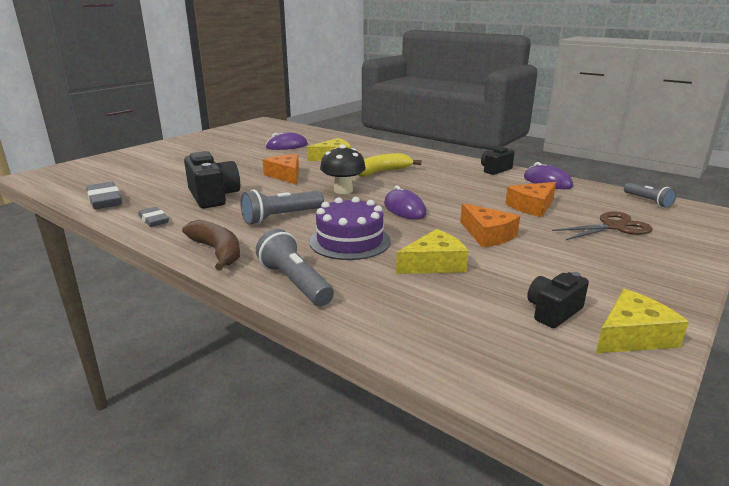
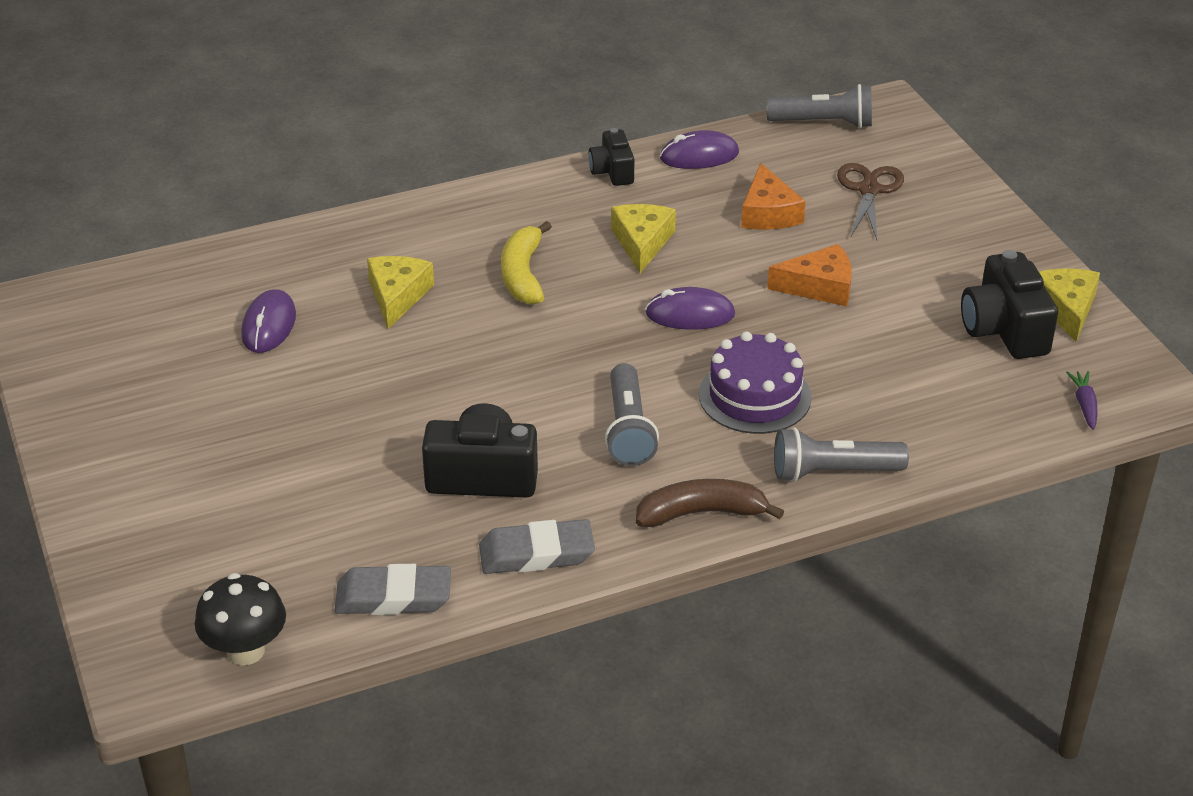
camera: 60 degrees left, 15 degrees up
grey eraser [138,207,169,227] -> grey eraser [479,519,595,574], size x1.57
orange cheese [263,154,299,185] -> none
black mushroom [320,145,366,194] -> black mushroom moved to [195,573,286,665]
yellow cheese [396,229,468,274] -> yellow cheese moved to [611,204,676,273]
black camera [527,272,589,328] -> black camera [961,250,1058,359], size x1.66
grey flashlight [624,183,677,208] -> grey flashlight [766,84,872,128], size x1.55
none -> purple carrot [1066,371,1097,430]

